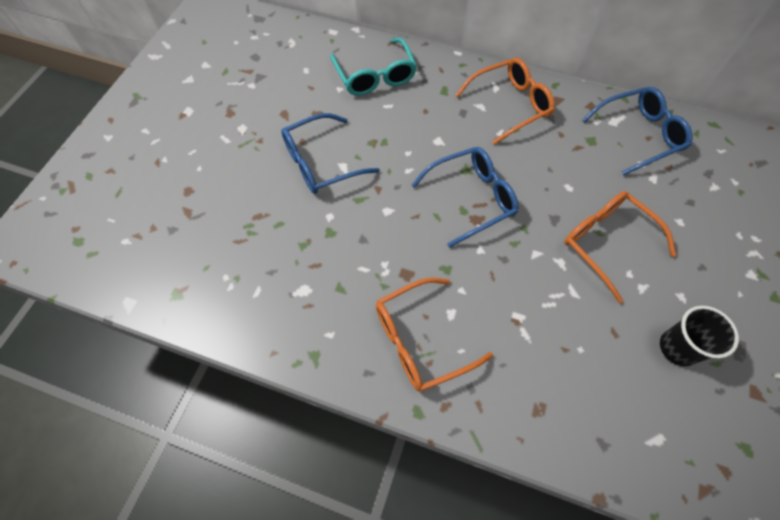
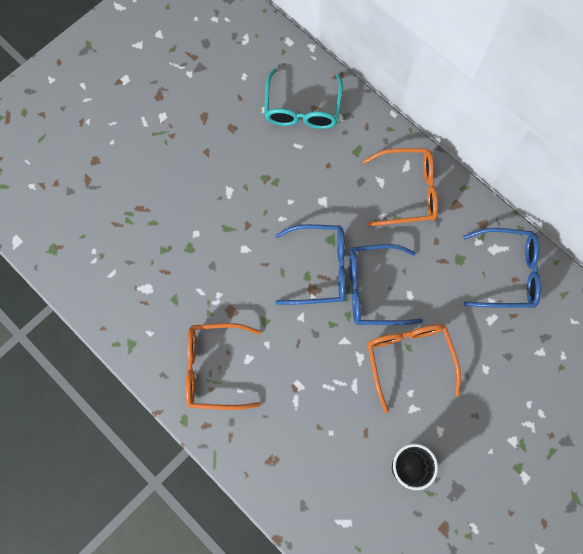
camera: 25 degrees right, 10 degrees up
blue glasses [281,113,380,194] -> blue glasses moved to [349,244,423,325]

